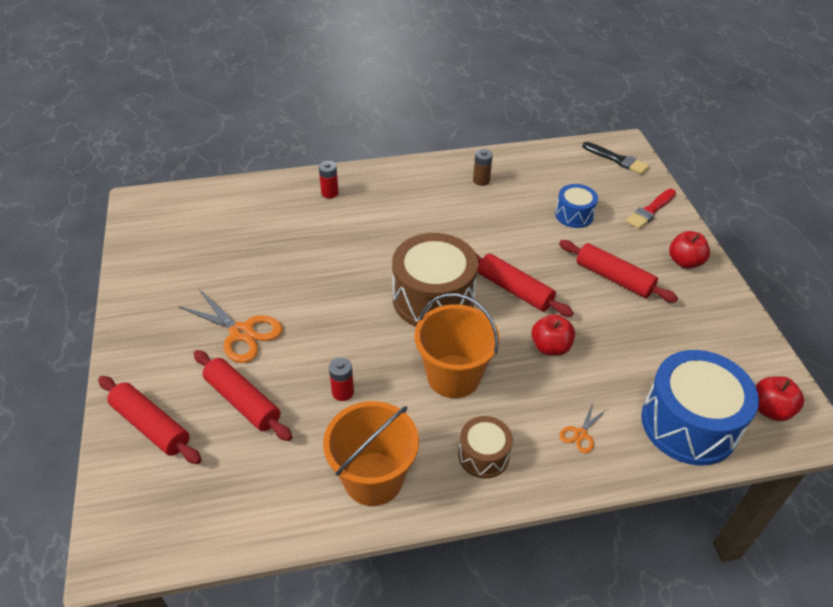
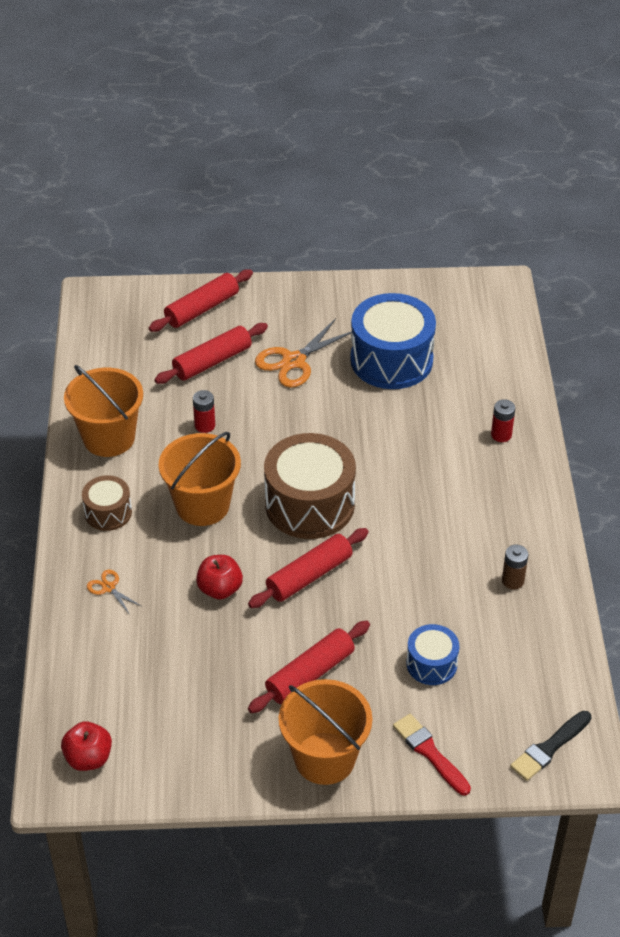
camera: 100 degrees right, 0 degrees up
blue drum [641,350,759,466] -> blue drum moved to [350,293,436,389]
red apple [669,231,710,269] -> orange bucket [279,679,372,785]

